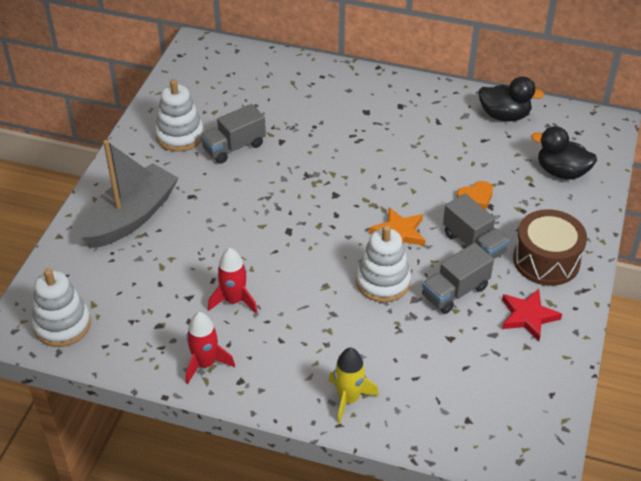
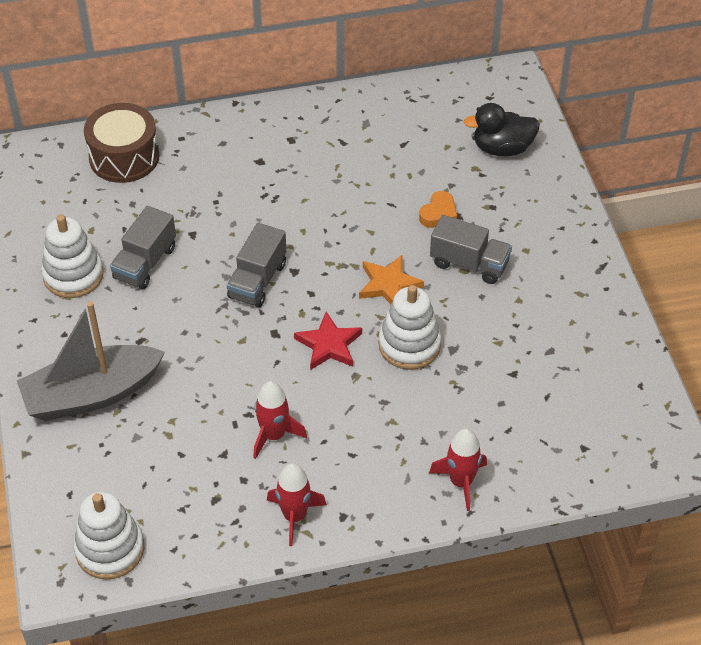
camera: 30 degrees left, 5 degrees up
grey boat [81,140,178,248] -> grey boat turned 120 degrees counterclockwise [17,301,165,421]
yellow rocket [329,348,379,423] -> red rocket [429,429,487,511]
grey truck [422,243,494,314] -> grey truck moved to [227,223,286,308]
black duck [479,76,545,121] -> none
red star [502,289,562,341] -> red star moved to [294,312,362,370]
brown drum [513,209,587,286] -> brown drum moved to [84,103,159,183]

